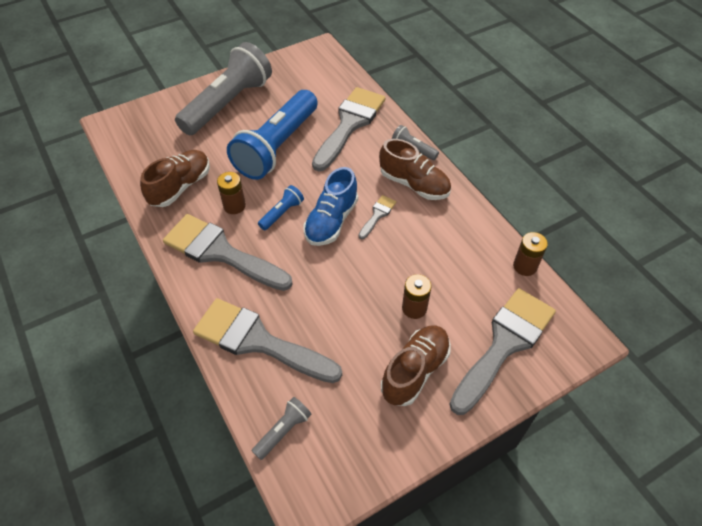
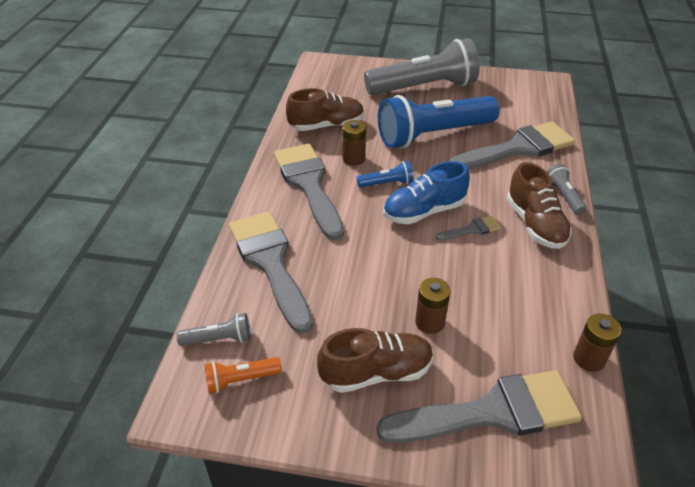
camera: 40 degrees right, 10 degrees down
none -> orange flashlight [205,357,282,393]

